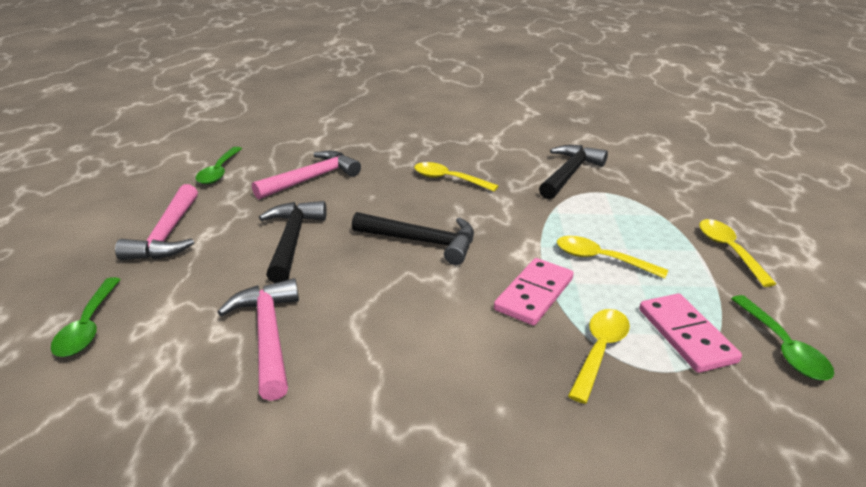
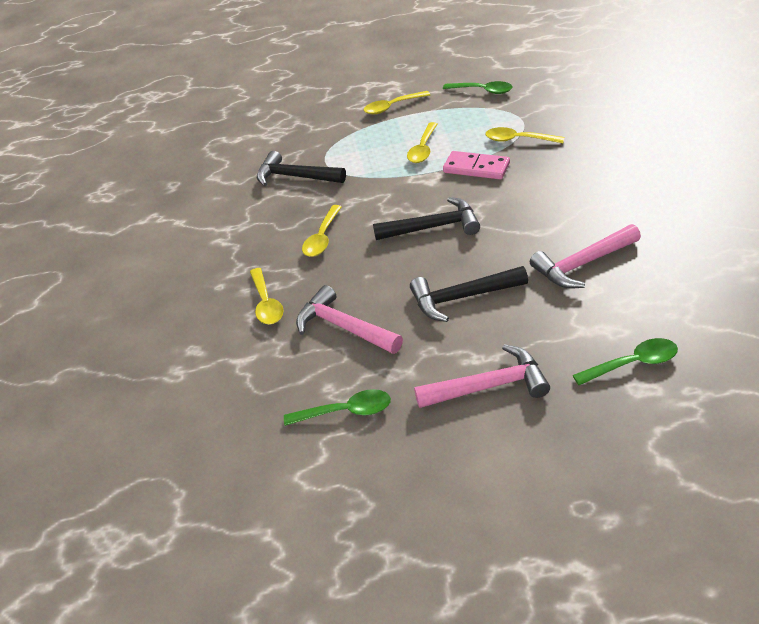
camera: 95 degrees left, 10 degrees up
black hammer [352,212,474,265] -> black hammer turned 75 degrees clockwise [373,197,480,240]
pink domino [639,294,742,373] -> none
green spoon [731,295,834,380] -> green spoon turned 45 degrees clockwise [443,81,513,94]
none -> yellow spoon [250,268,284,324]

